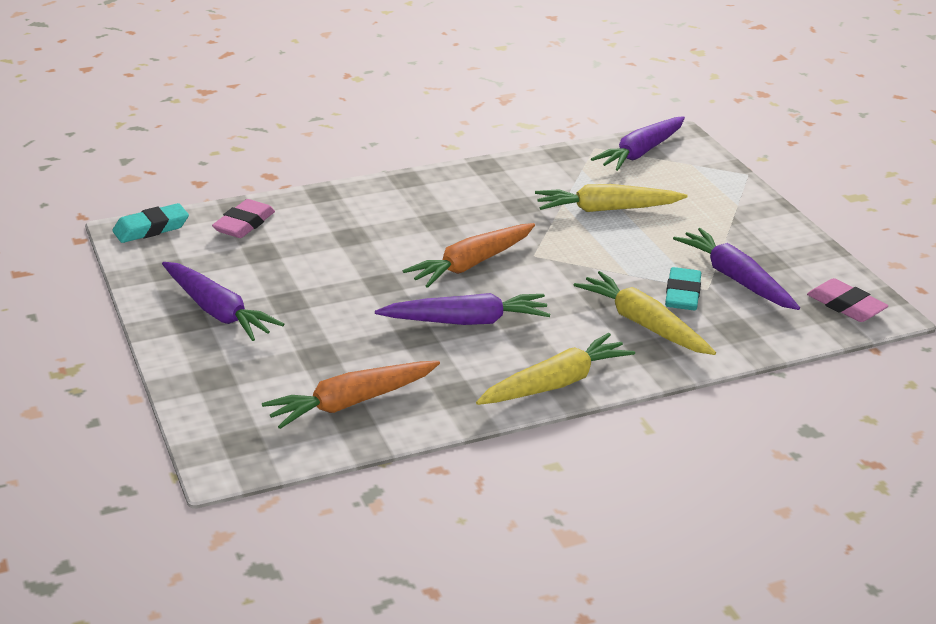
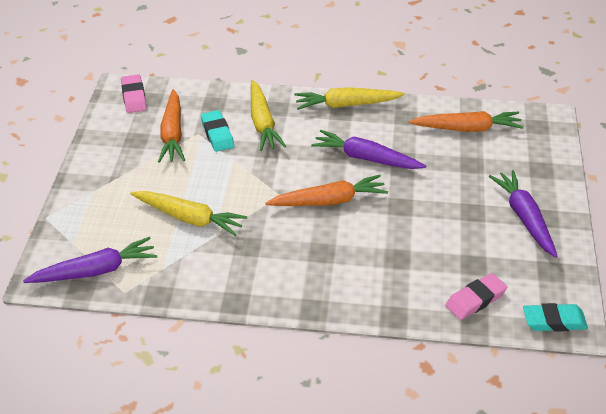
camera: 150 degrees left, 10 degrees up
turquoise eraser [665,267,701,310] -> turquoise eraser turned 60 degrees counterclockwise [201,110,234,152]
purple carrot [673,228,800,310] -> orange carrot [158,89,185,163]

